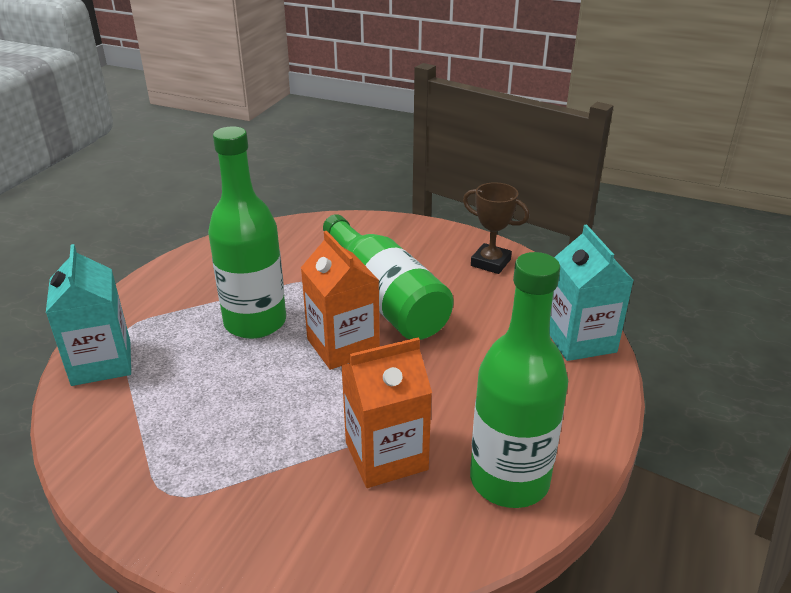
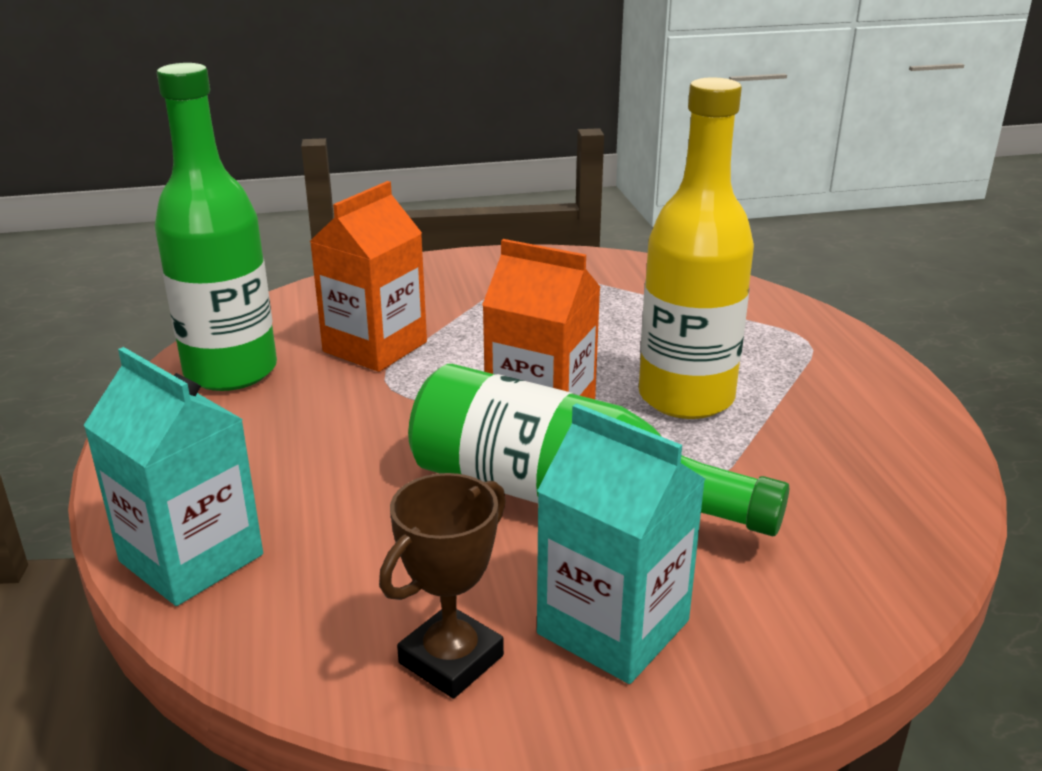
camera: 145 degrees right, 5 degrees down
turquoise carton [46,244,131,386] -> turquoise carton moved to [537,403,705,684]
green bottle [208,126,286,339] -> yellow bottle [639,78,754,419]
brown trophy [463,182,530,274] -> brown trophy turned 45 degrees counterclockwise [379,473,506,699]

